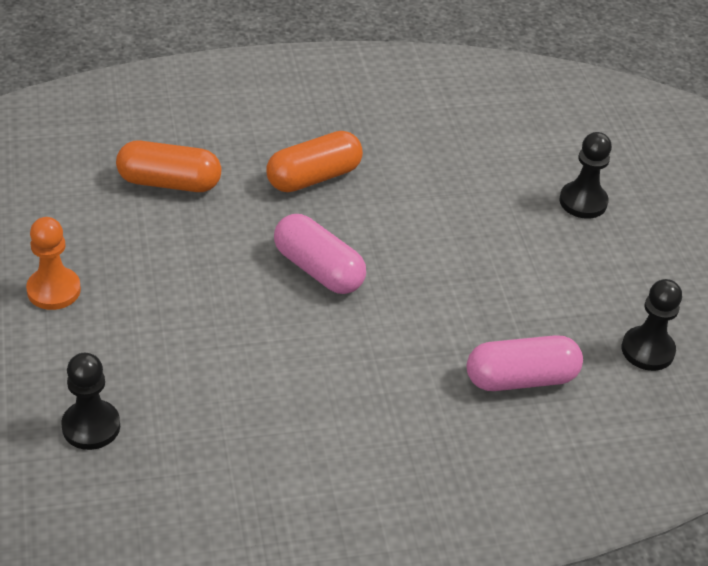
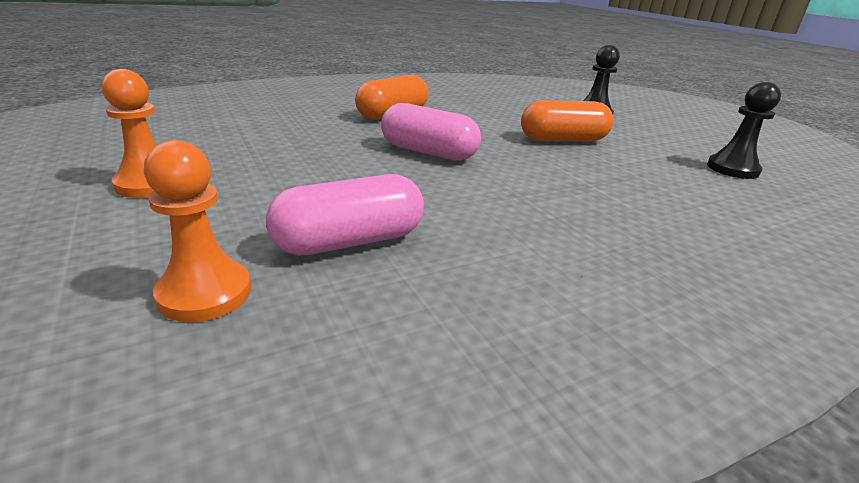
camera: 15 degrees left, 15 degrees down
black pawn [61,353,120,450] -> orange pawn [144,140,251,322]
orange capsule [116,141,221,192] -> orange capsule moved to [521,100,613,141]
pink capsule [467,335,583,391] -> pink capsule moved to [266,174,424,256]

